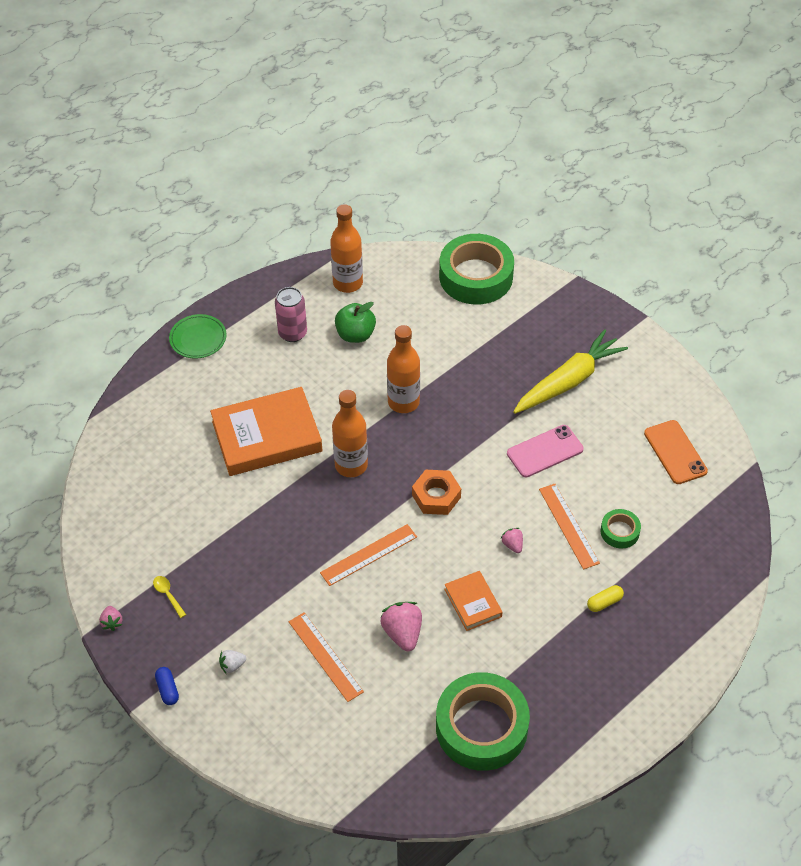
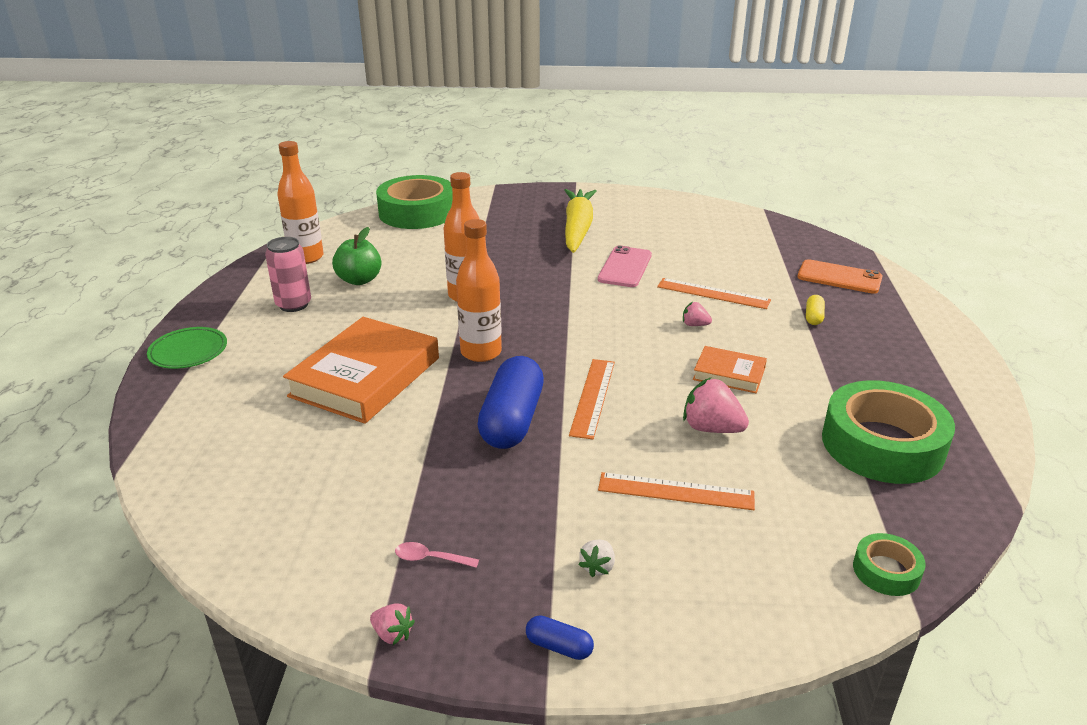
camera: 45 degrees left, 20 degrees down
yellow spoon [153,576,186,618] -> pink spoon [395,542,479,568]
orange nut [412,470,461,515] -> none
green tape [601,509,641,548] -> green tape moved to [853,533,926,596]
orange phone [644,420,708,484] -> orange phone moved to [797,259,883,294]
none -> blue capsule [477,356,544,449]

